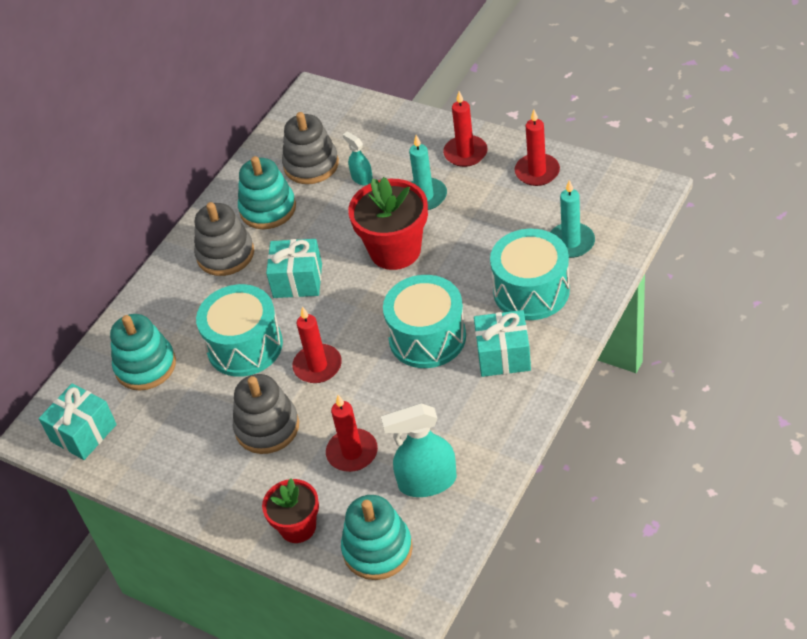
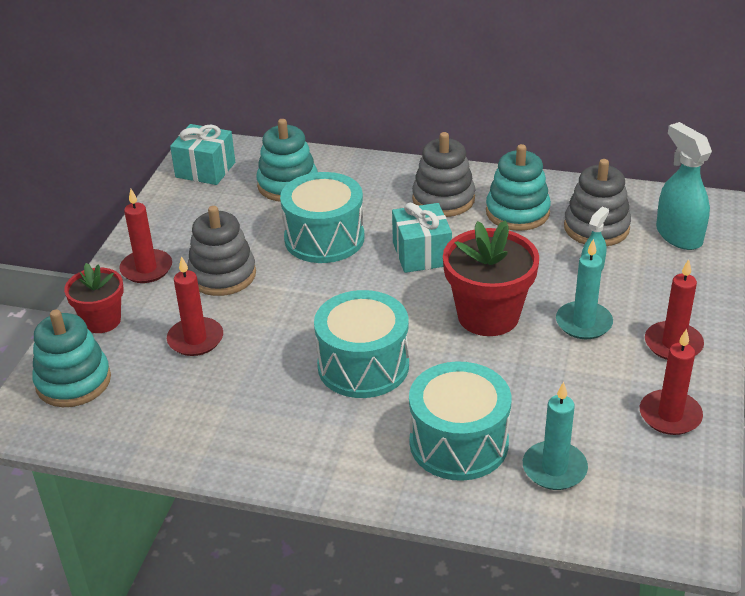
camera: 70 degrees right, 10 degrees down
red candle [293,307,342,383] -> red candle moved to [119,189,172,283]
turquoise spray bottle [381,403,457,497] -> turquoise spray bottle moved to [656,122,712,250]
turquoise gift [474,310,531,377] -> none

